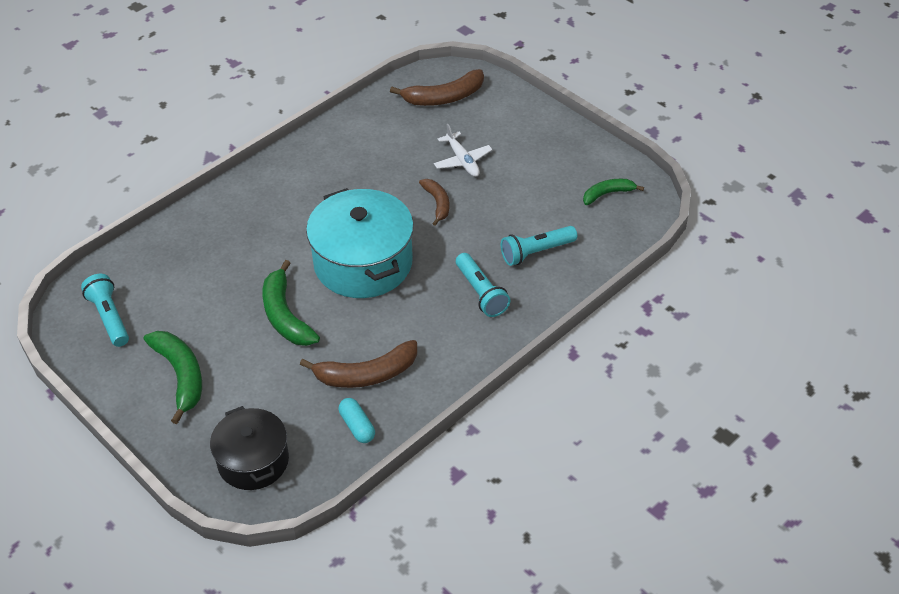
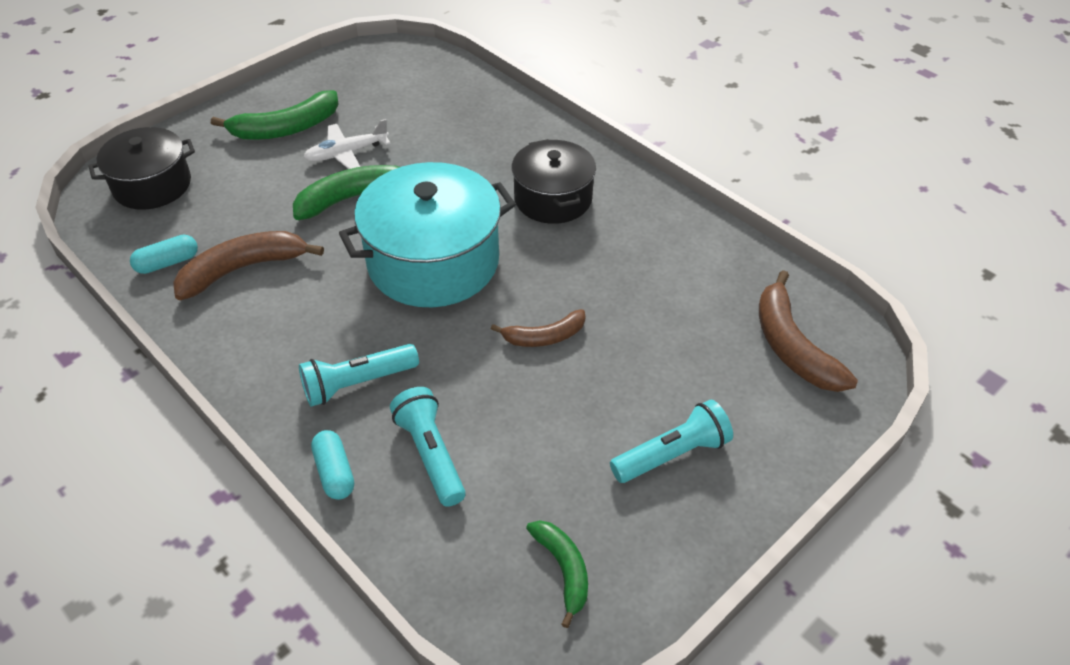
camera: 90 degrees right, 0 degrees up
turquoise flashlight [81,274,129,347] -> turquoise flashlight moved to [610,400,733,483]
brown banana [300,340,417,388] -> brown banana turned 75 degrees clockwise [173,231,324,300]
white plane [434,124,492,177] -> white plane moved to [304,119,391,169]
none -> turquoise capsule [311,430,354,500]
none -> black pot [512,139,596,224]

